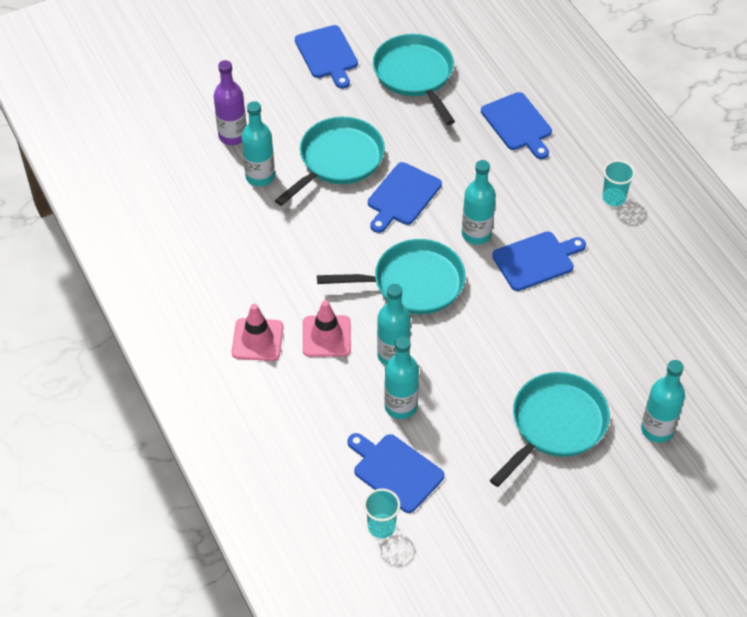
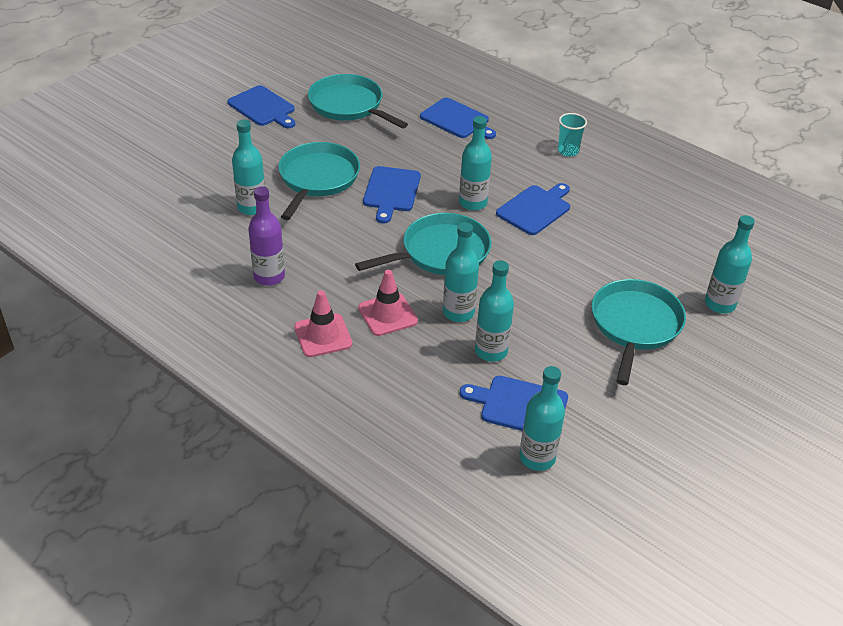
camera: 25 degrees left, 10 degrees down
purple bottle [214,60,247,145] -> purple bottle moved to [248,187,285,286]
turquoise cup [364,488,400,539] -> turquoise bottle [519,366,565,471]

